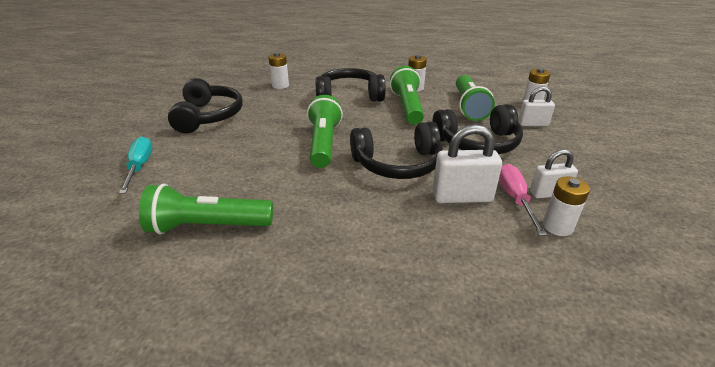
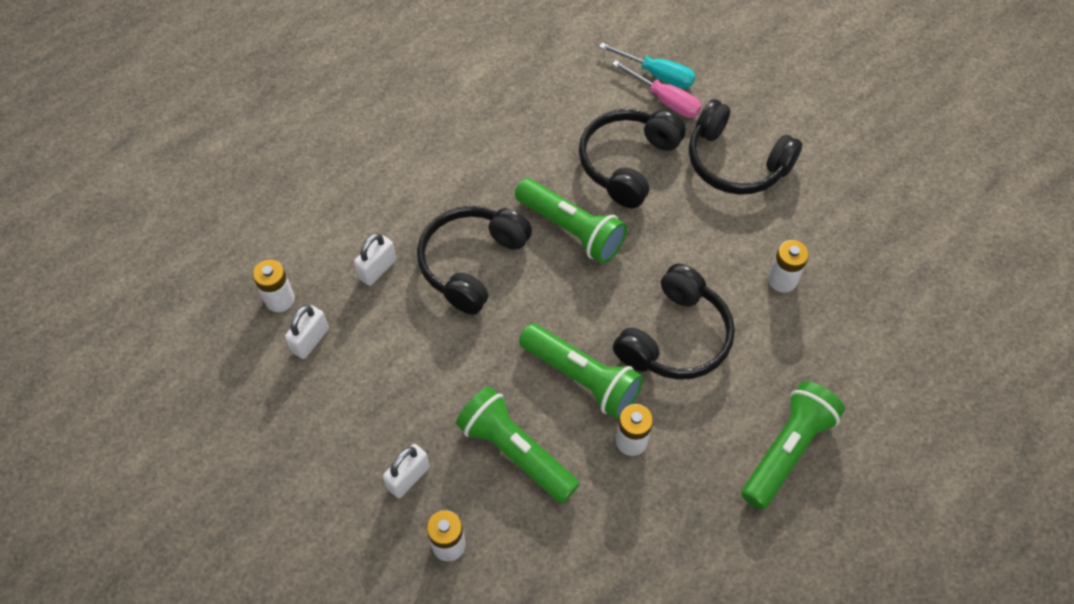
camera: 130 degrees right, 25 degrees up
green flashlight [139,184,273,234] -> green flashlight moved to [741,381,845,510]
black headphones [432,104,523,154] -> black headphones moved to [579,109,686,208]
white padlock [433,124,502,203] -> white padlock [354,233,396,286], size x0.64
pink screwdriver [499,164,547,236] -> pink screwdriver moved to [612,60,702,118]

